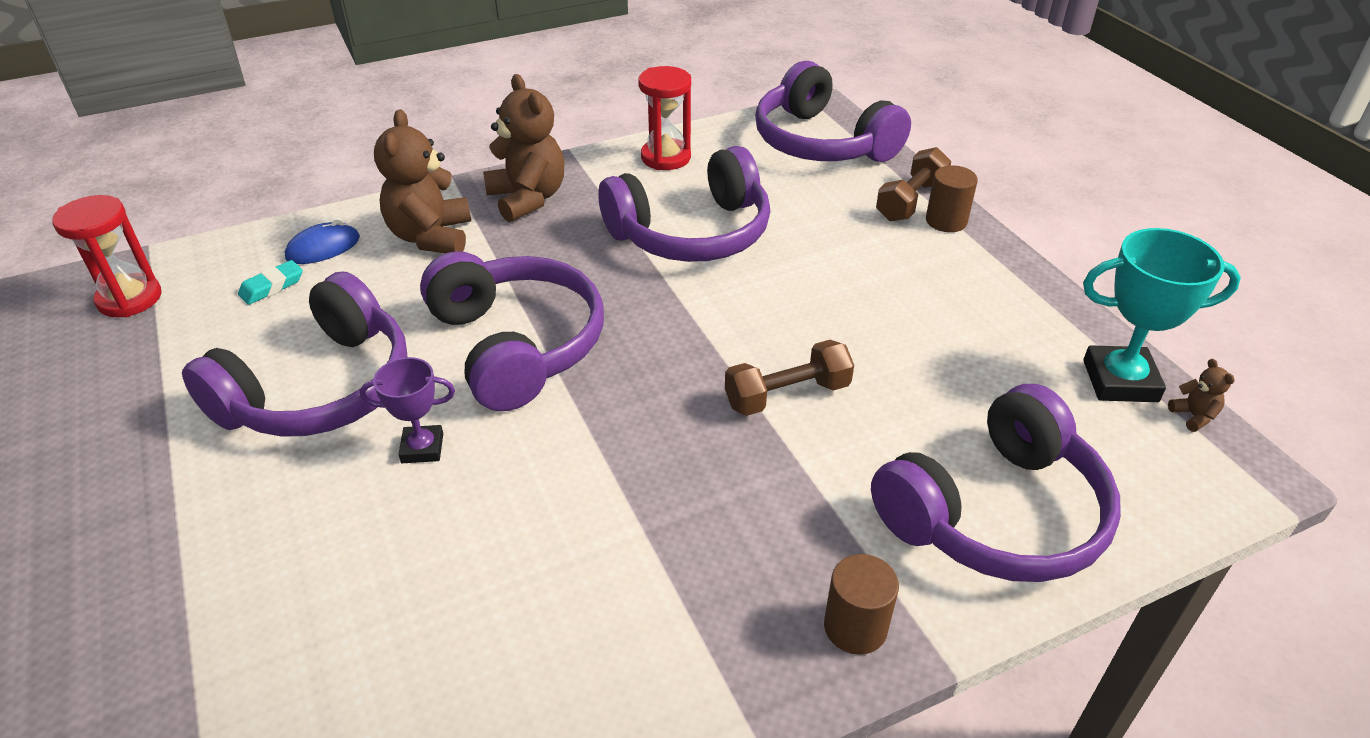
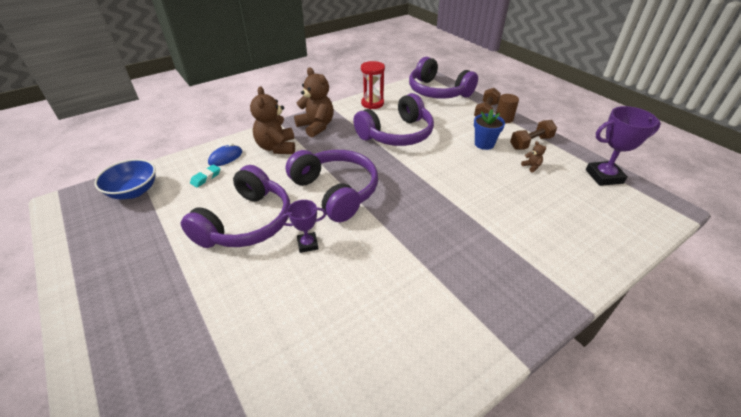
camera: 10 degrees left, 0 degrees up
red hourglass [52,195,161,317] -> blue bowl [94,159,156,199]
brown dumbbell [725,340,854,416] -> brown dumbbell moved to [510,120,557,150]
brown cylinder [824,554,899,655] -> none
purple headphones [871,384,1121,582] -> none
turquoise trophy [1083,228,1241,402] -> purple trophy [586,106,661,186]
brown teddy bear [1168,359,1235,432] -> brown teddy bear moved to [521,141,546,172]
none -> blue flower pot [474,109,505,150]

